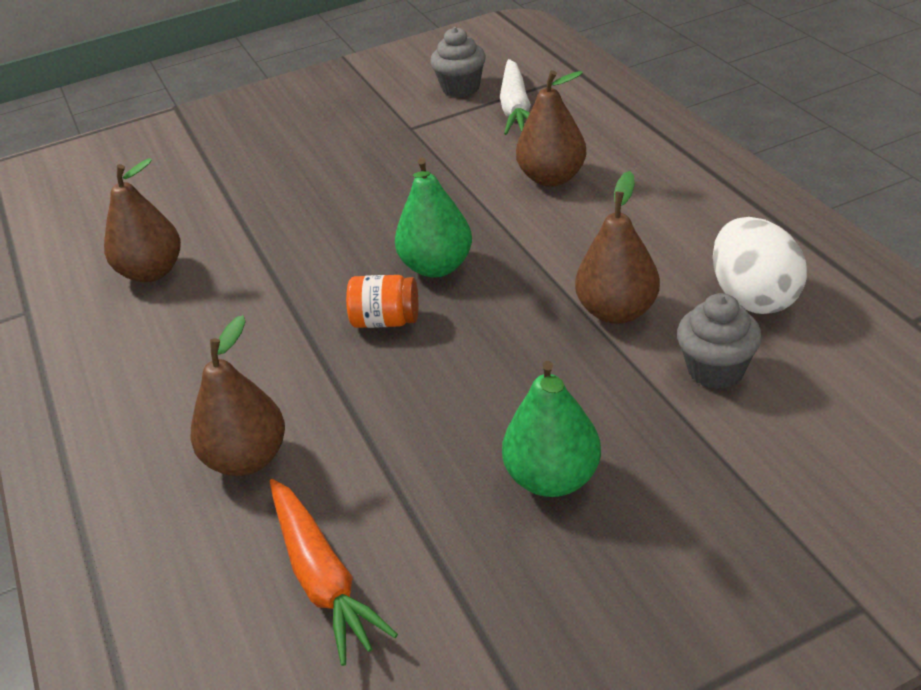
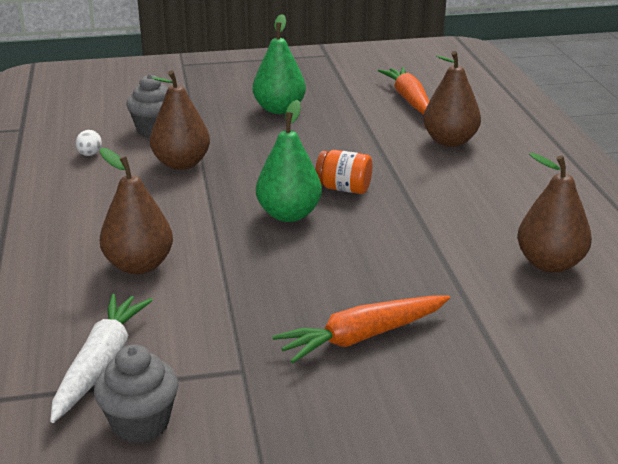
camera: 170 degrees left, 10 degrees down
white egg [713,217,807,314] -> white egg [76,130,102,156], size x0.43
none -> orange carrot [273,295,450,363]

